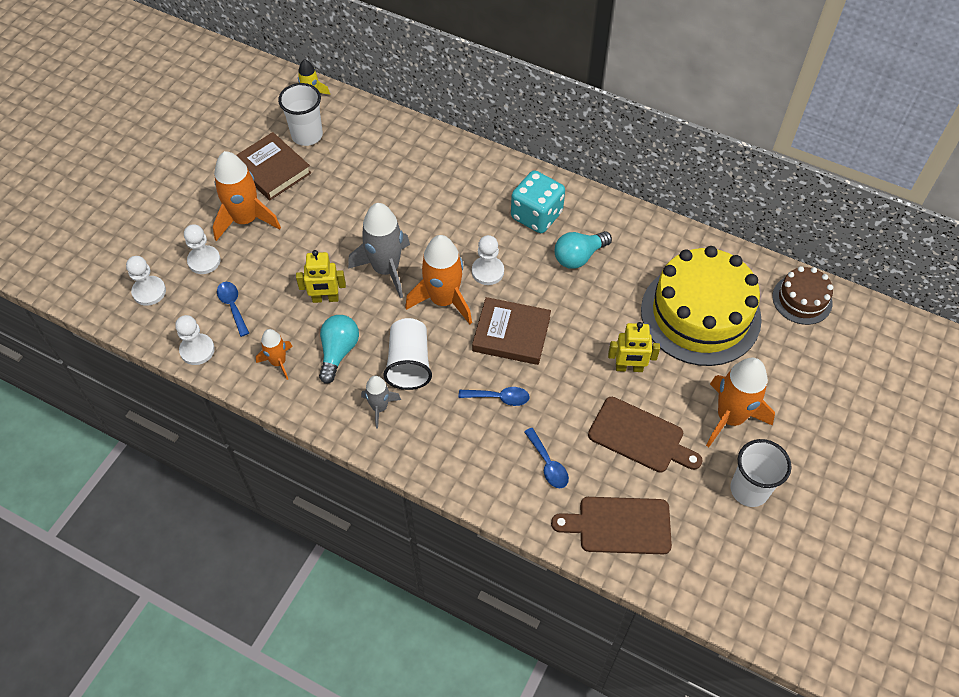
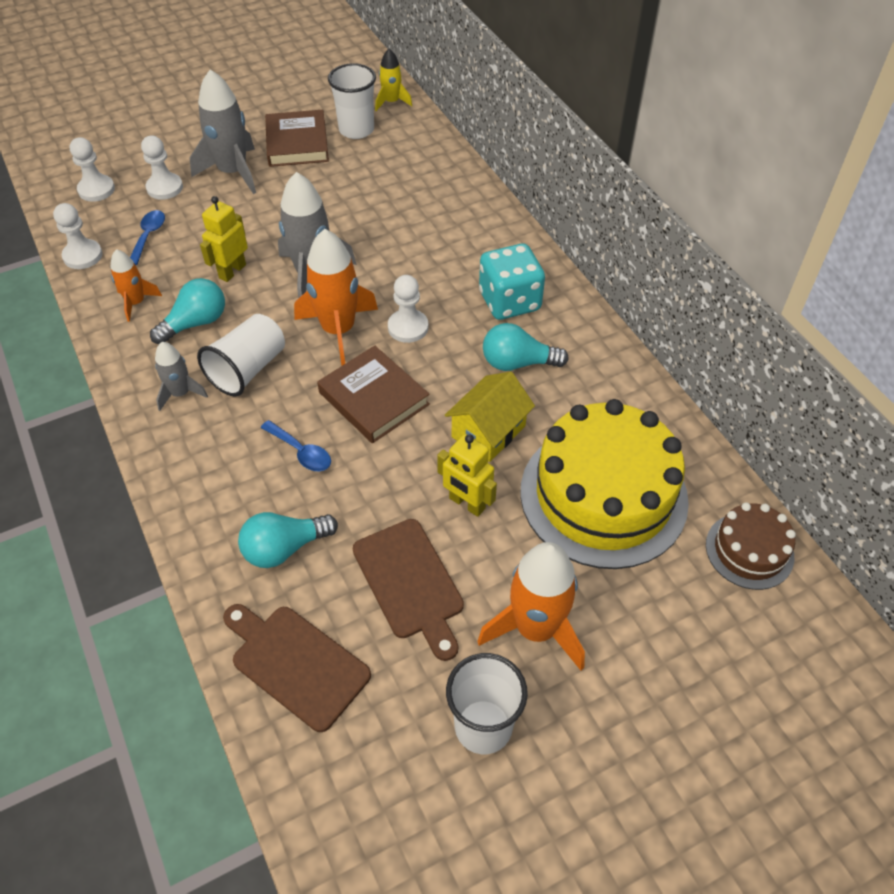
camera: 35 degrees right, 5 degrees down
orange rocket [213,151,281,241] -> grey rocket [190,69,256,194]
yellow robot [296,250,346,303] -> yellow robot turned 90 degrees clockwise [200,196,248,282]
blue spoon [524,428,569,488] -> turquoise light bulb [238,512,338,568]
none -> yellow house [445,372,535,462]

